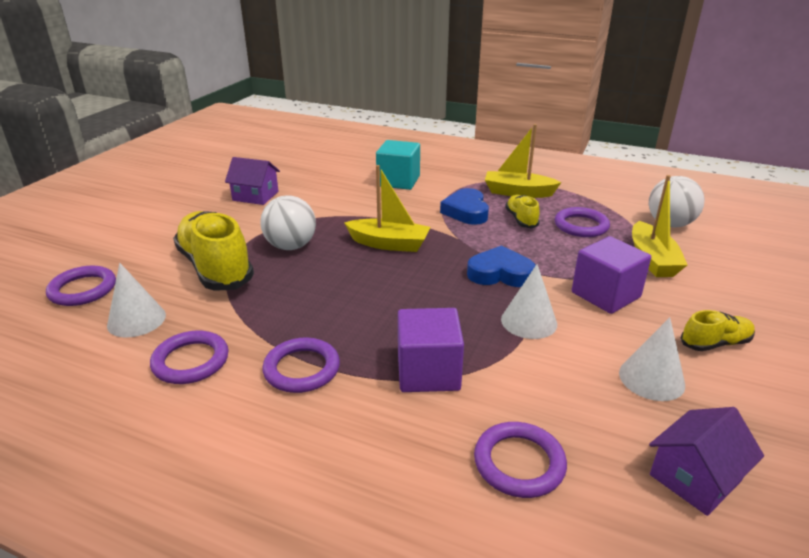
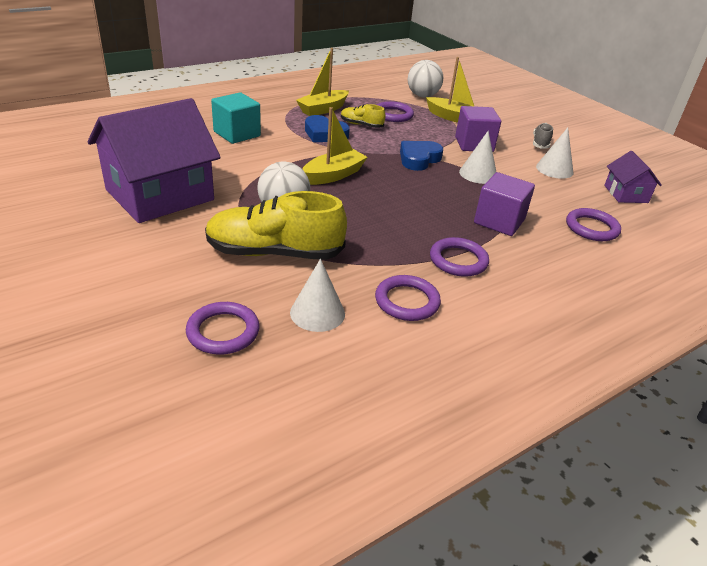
camera: 60 degrees left, 5 degrees up
purple house [225,157,280,205] -> purple house [87,98,221,223], size x2.09
yellow shoe [681,310,755,351] -> grey shoe [533,123,553,149]

